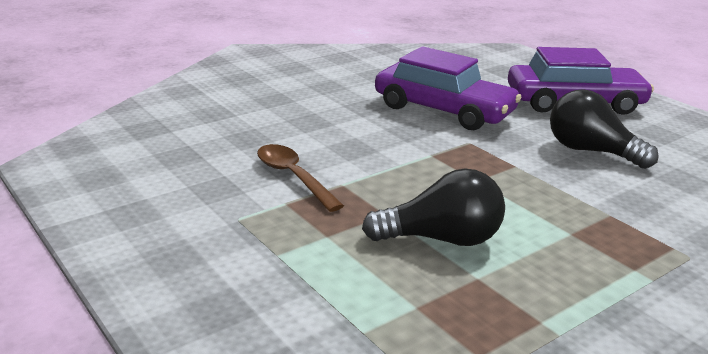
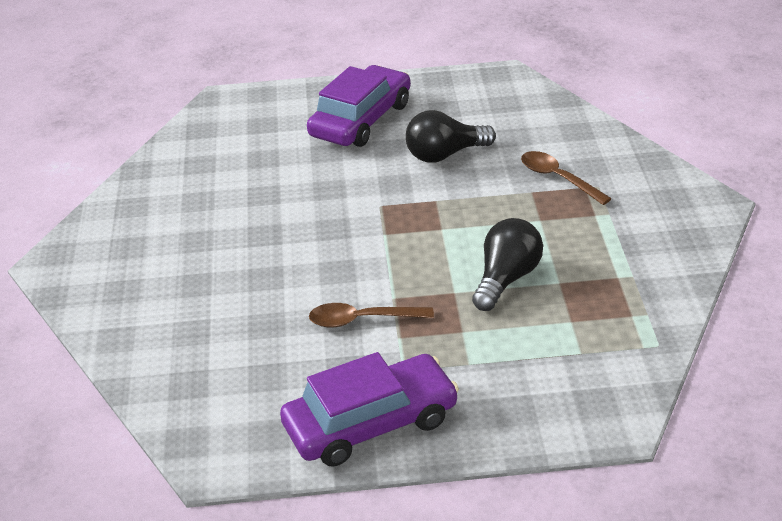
camera: 55 degrees left, 10 degrees up
purple car [375,46,522,130] -> purple car moved to [280,352,459,467]
none -> brown spoon [521,151,612,205]

